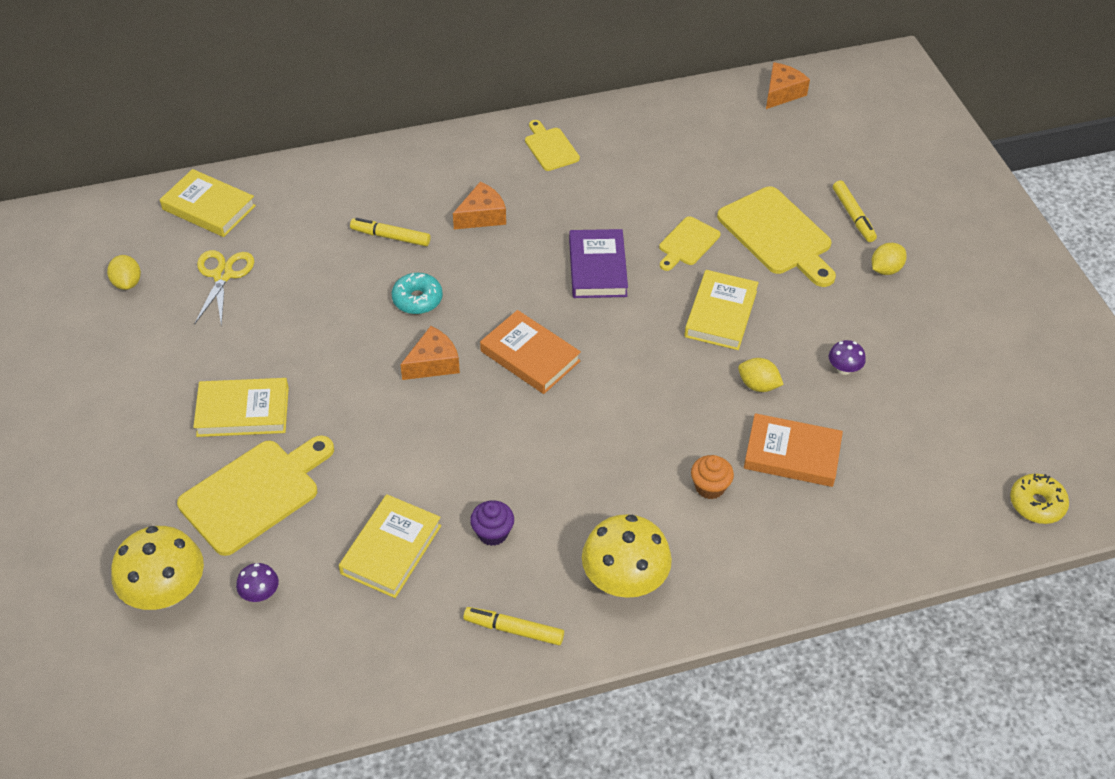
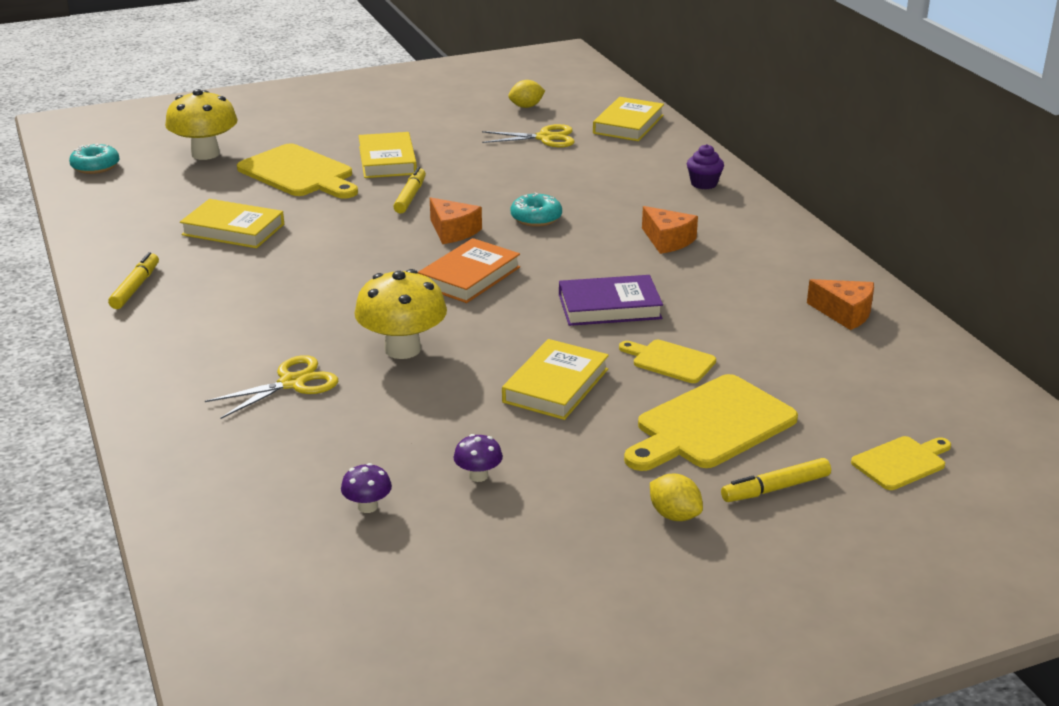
camera: 85 degrees right, 20 degrees down
purple mushroom [236,563,279,602] -> purple mushroom moved to [341,463,392,513]
yellow marker [350,218,430,246] -> yellow marker moved to [393,167,426,213]
purple cupcake [470,500,514,546] -> purple cupcake moved to [687,144,724,189]
yellow cutting board [525,120,580,171] -> yellow cutting board moved to [851,436,951,490]
yellow mushroom [582,514,672,598] -> yellow mushroom moved to [354,269,447,359]
yellow book [684,270,759,350] -> yellow book turned 75 degrees counterclockwise [502,339,609,420]
orange cupcake [691,455,734,499] -> yellow scissors [205,355,338,419]
yellow lemon [738,358,784,392] -> none
orange book [744,413,843,487] -> none
orange cheese [766,62,810,109] -> orange cheese moved to [807,279,874,330]
yellow donut [1010,473,1069,524] -> none
none -> turquoise donut [69,143,119,174]

